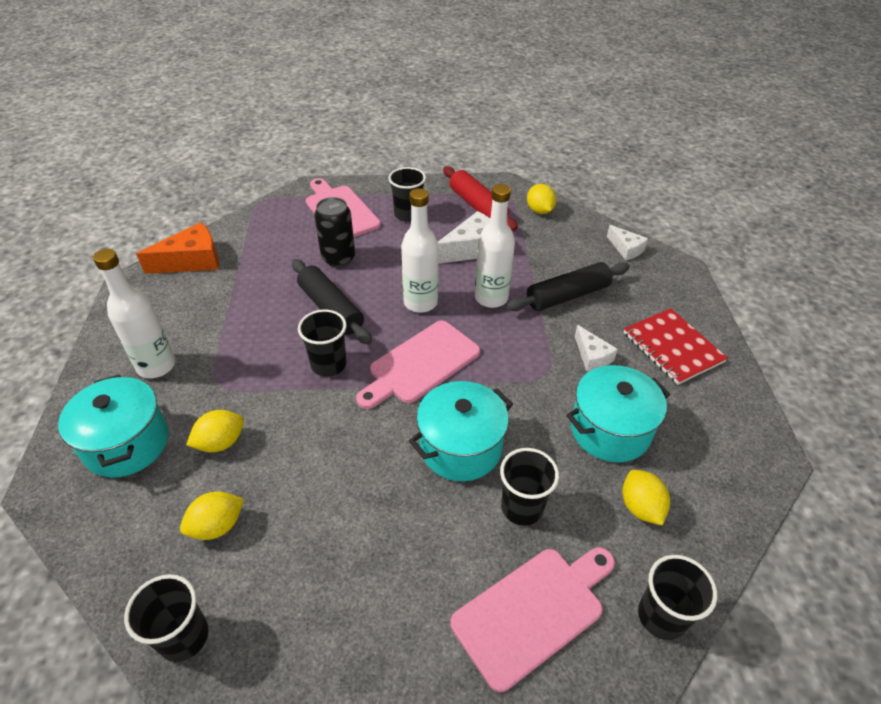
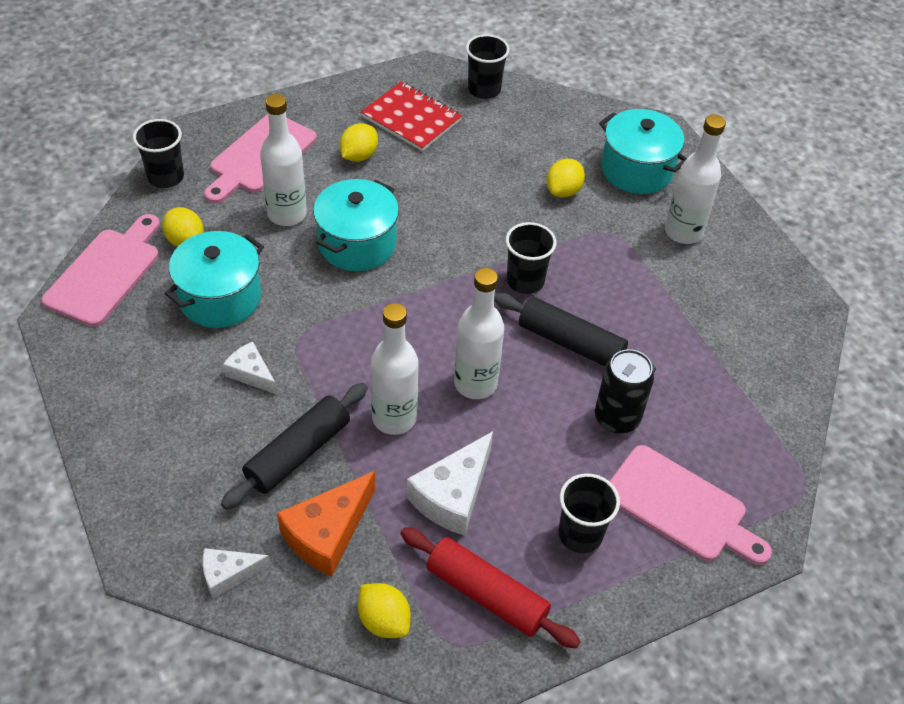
camera: 155 degrees right, 5 degrees up
orange cheese [136,222,219,274] -> orange cheese moved to [277,471,375,577]
yellow lemon [180,491,244,540] -> yellow lemon moved to [340,123,378,162]
pink cutting board [356,321,480,409] -> pink cutting board moved to [41,214,160,327]
black cup [500,448,559,526] -> white bottle [260,94,307,226]
white cheese [607,225,648,260] -> white cheese turned 45 degrees counterclockwise [203,548,271,599]
red notebook [624,308,728,385] -> red notebook moved to [361,81,462,151]

